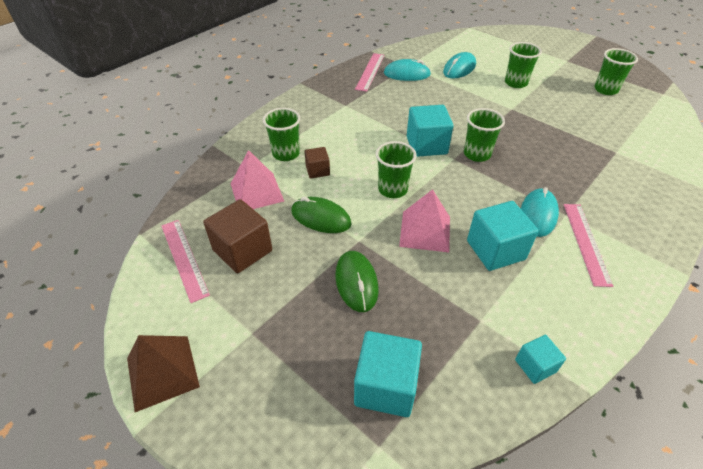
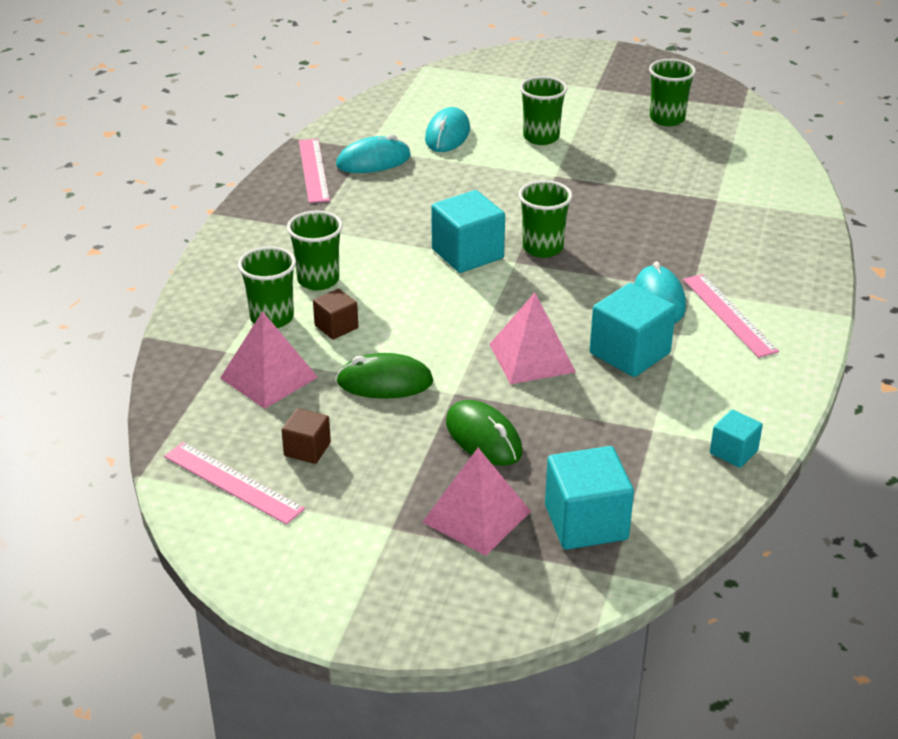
camera: 25 degrees left, 10 degrees down
brown pyramid [127,335,200,412] -> none
brown cube [203,199,272,273] -> brown cube [282,408,331,464], size x0.56
green cup [376,141,417,198] -> green cup moved to [287,210,343,290]
none -> pink pyramid [423,448,531,556]

